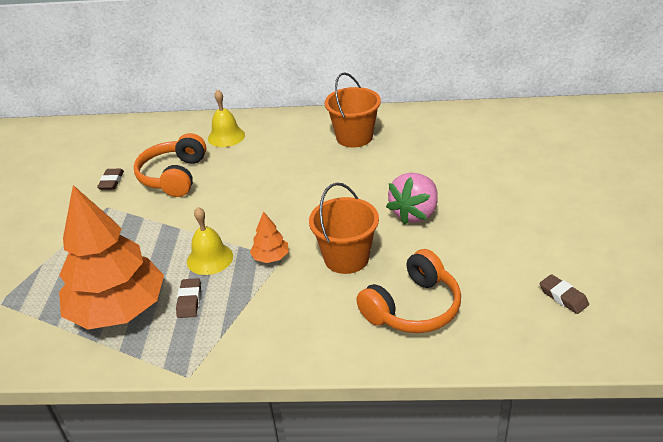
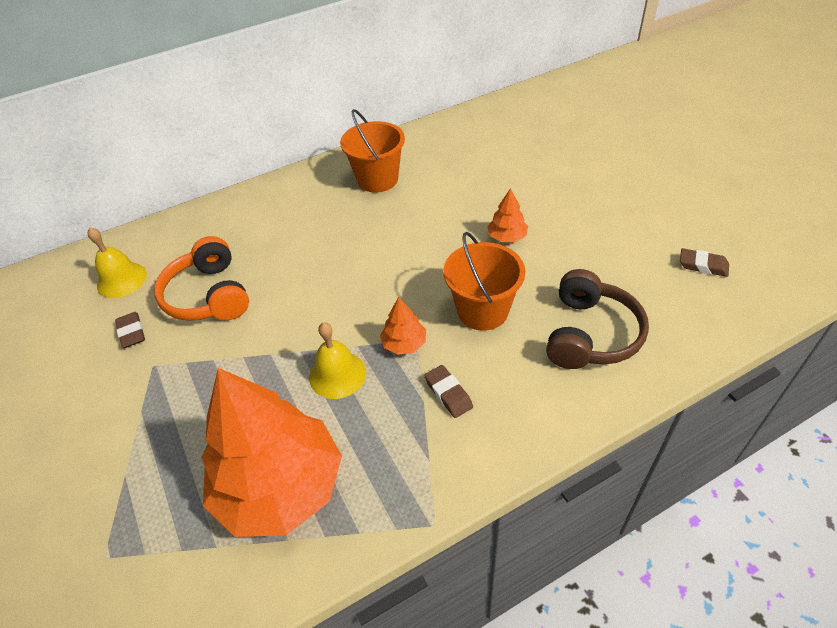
camera: 30 degrees left, 10 degrees up
brown eraser [176,278,201,318] -> brown eraser moved to [424,365,473,418]
yellow bell [208,89,245,147] -> yellow bell moved to [87,227,147,298]
orange headphones [356,249,461,333] -> brown headphones [546,269,649,369]
pink strawberry [386,173,438,225] -> orange tree [487,188,528,242]

